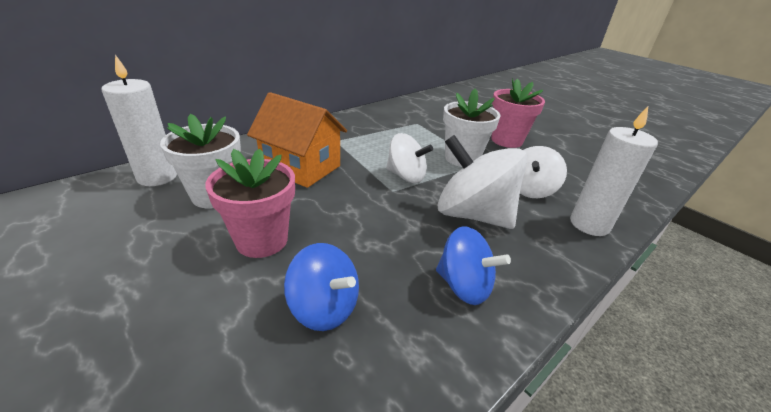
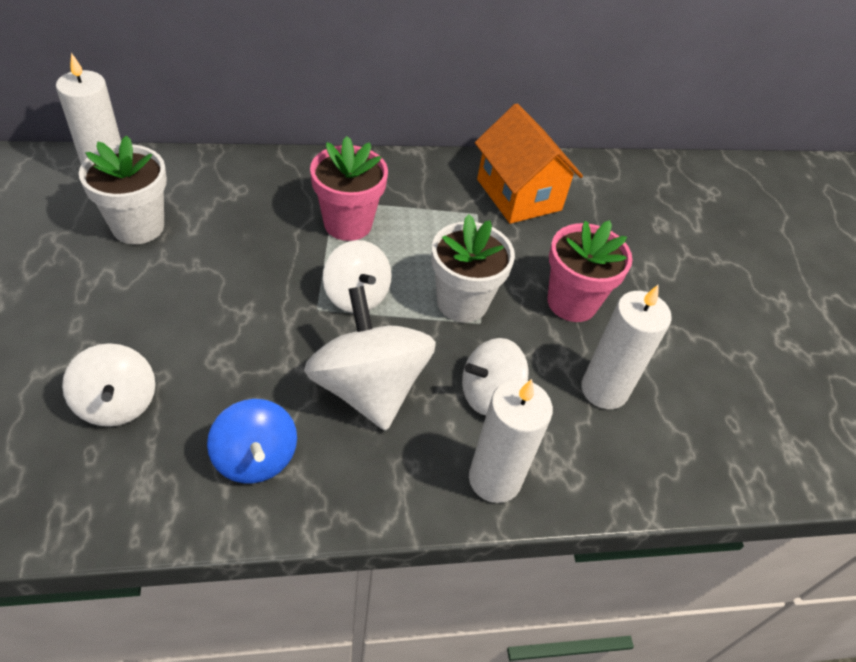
camera: 30 degrees right, 15 degrees up
pink flower pot [206,149,295,258] -> pink flower pot moved to [310,136,388,241]
orange house [247,92,347,188] -> orange house moved to [475,103,583,224]
blue spinning top [284,243,359,331] -> white spinning top [62,343,155,427]
none -> white candle [581,284,672,409]

